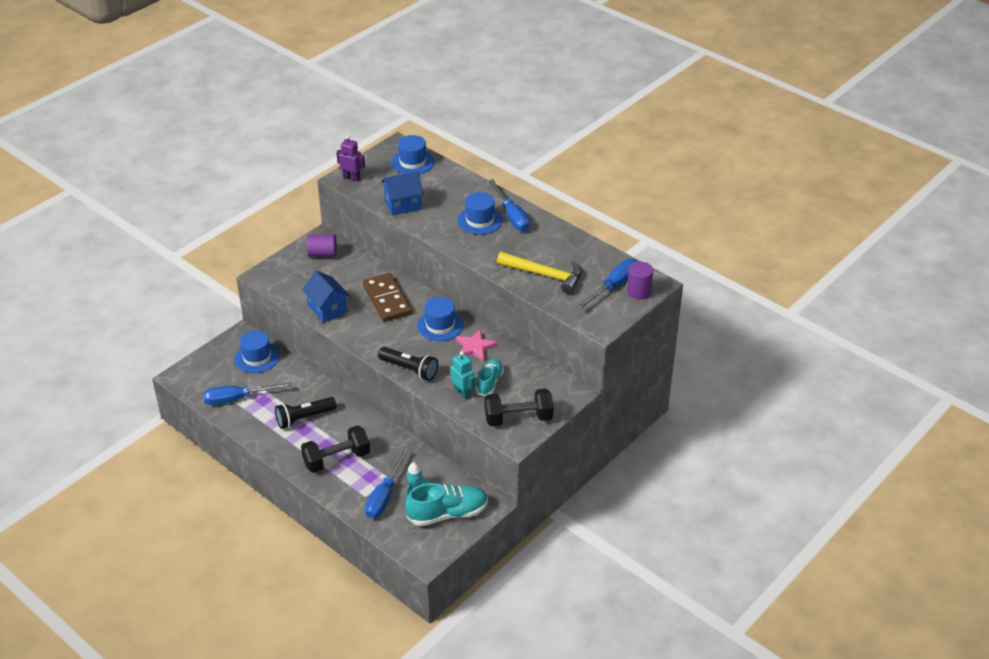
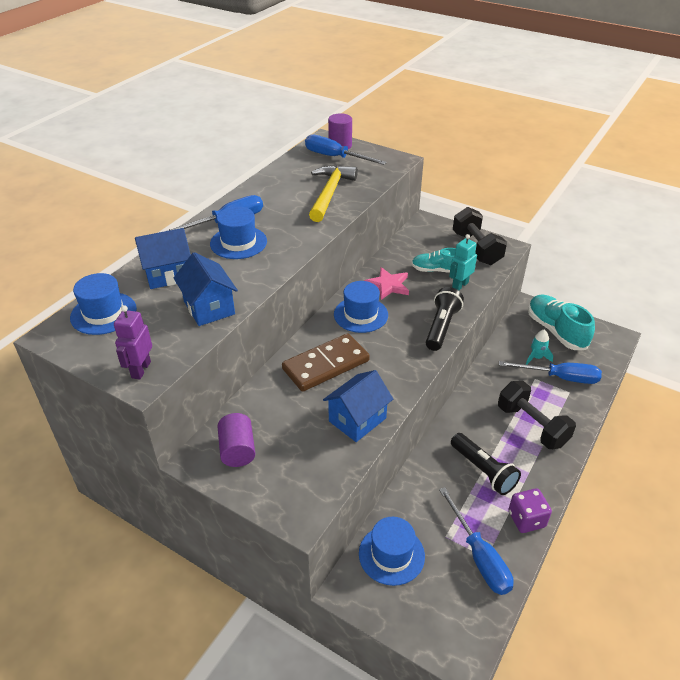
camera: 100 degrees left, 0 degrees up
none -> blue house [135,228,191,289]
none -> purple dice [508,488,552,533]

